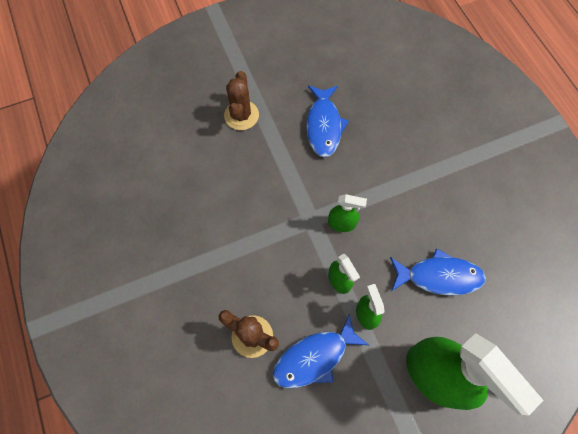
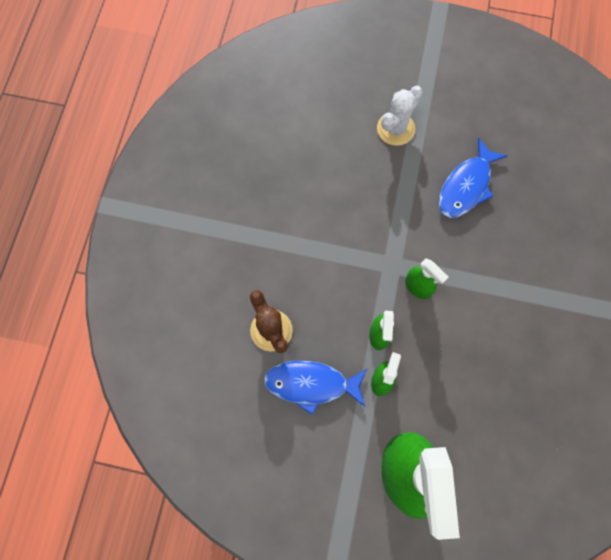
camera: 35 degrees right, 5 degrees up
brown cactus [224,71,259,130] -> white cactus [377,86,423,146]
blue fish [390,248,486,296] -> none

